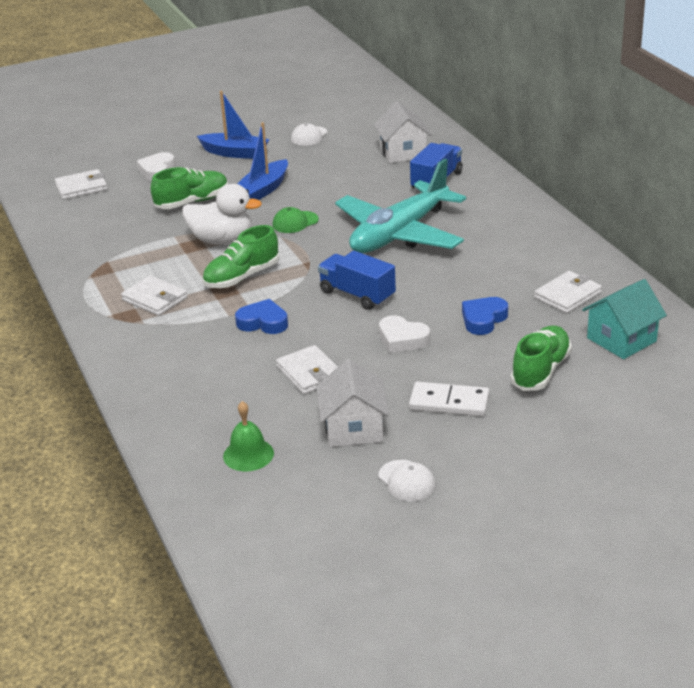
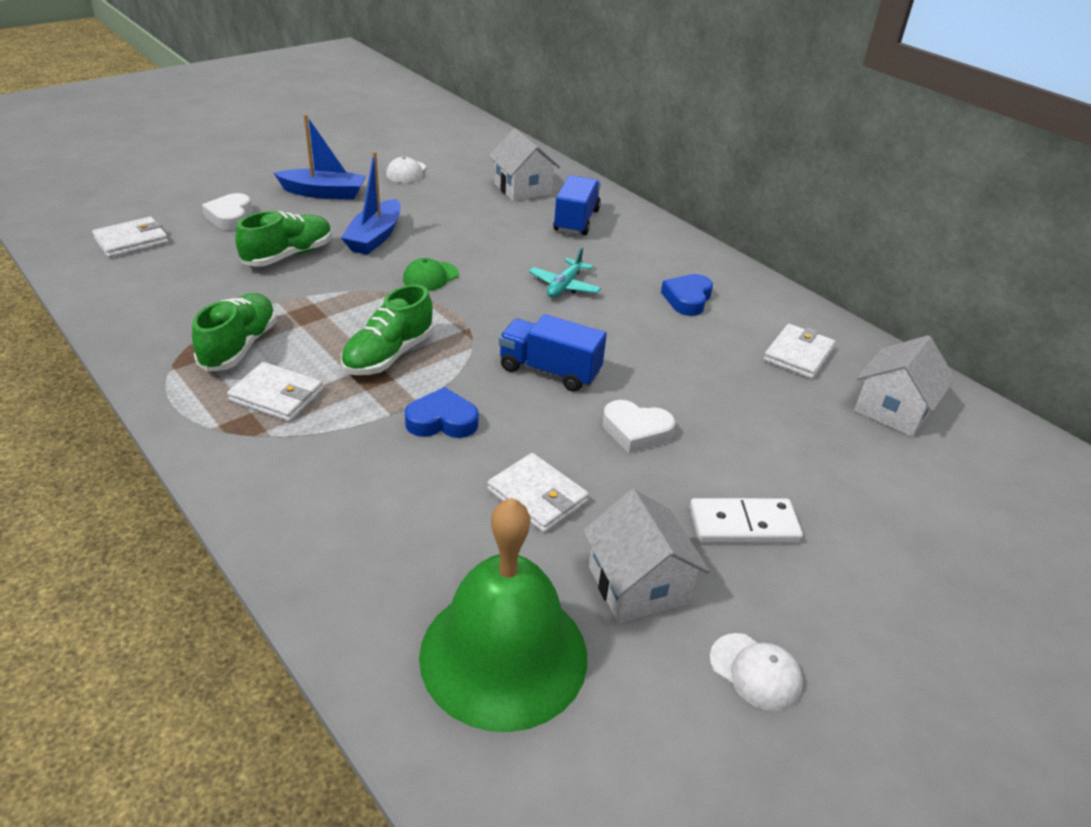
camera: 20 degrees left, 5 degrees up
white duck [182,184,262,244] -> none
green bell [223,401,274,471] -> green bell [419,498,587,732], size x2.13
turquoise plane [335,159,466,253] -> turquoise plane [529,247,601,298], size x0.41
blue heart [462,297,508,335] -> blue heart moved to [661,274,713,316]
green shoe [510,325,572,391] -> green shoe moved to [192,293,276,372]
turquoise house [582,279,667,359] -> white house [854,335,956,437]

